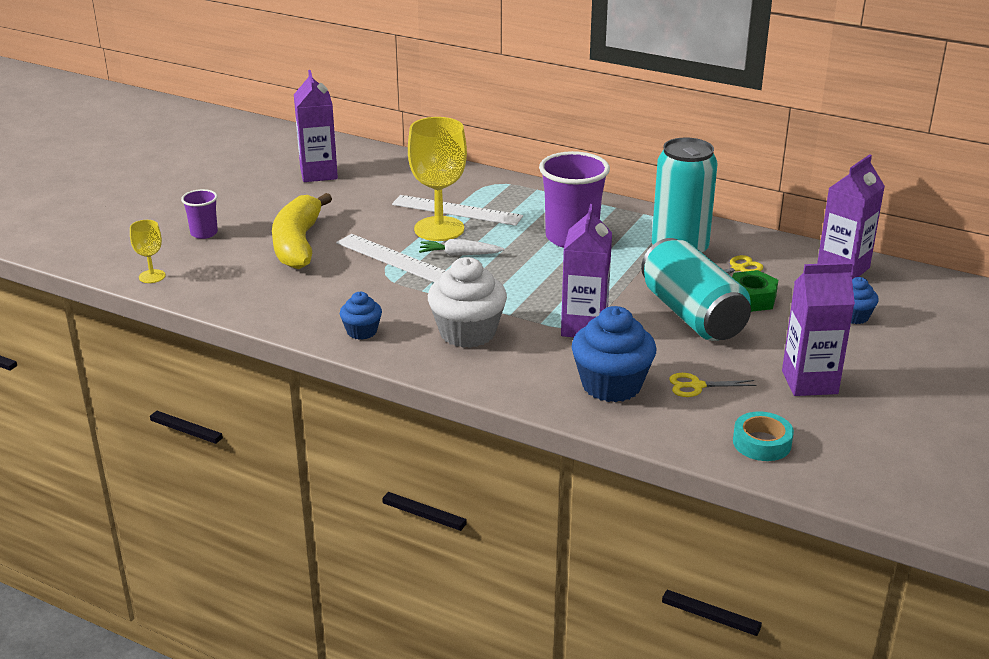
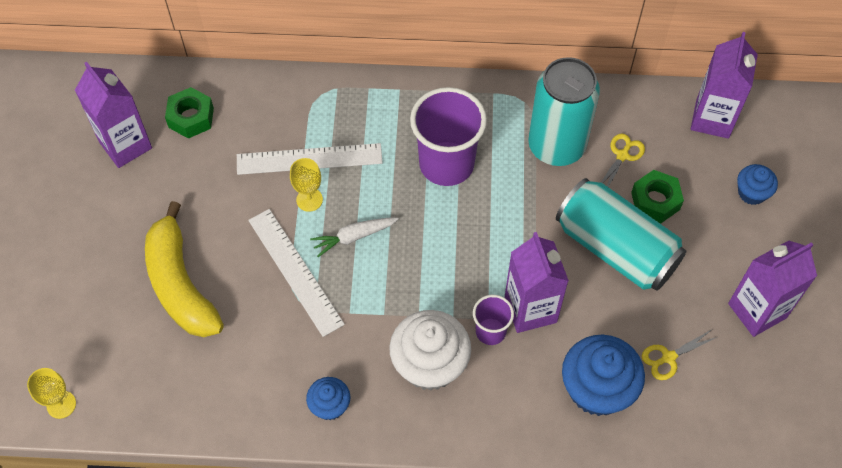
camera: 25 degrees left, 30 degrees up
purple cup [181,189,218,239] -> purple cup moved to [473,295,514,345]
white ruler [336,234,446,283] -> white ruler turned 45 degrees clockwise [248,209,345,337]
yellow goblet [408,117,467,241] -> yellow goblet [290,158,323,212], size x0.49
turquoise tape [733,411,794,461] -> none
none -> green nut [165,87,214,139]

